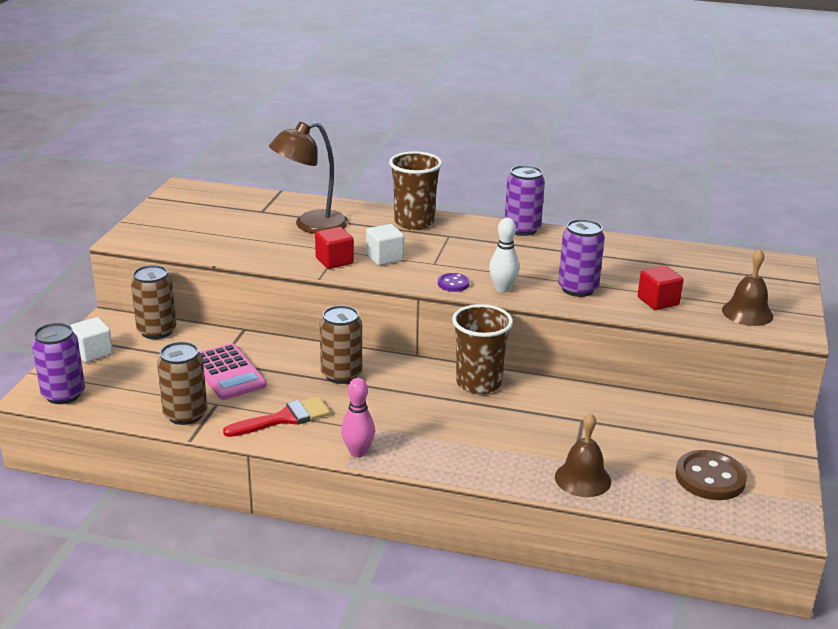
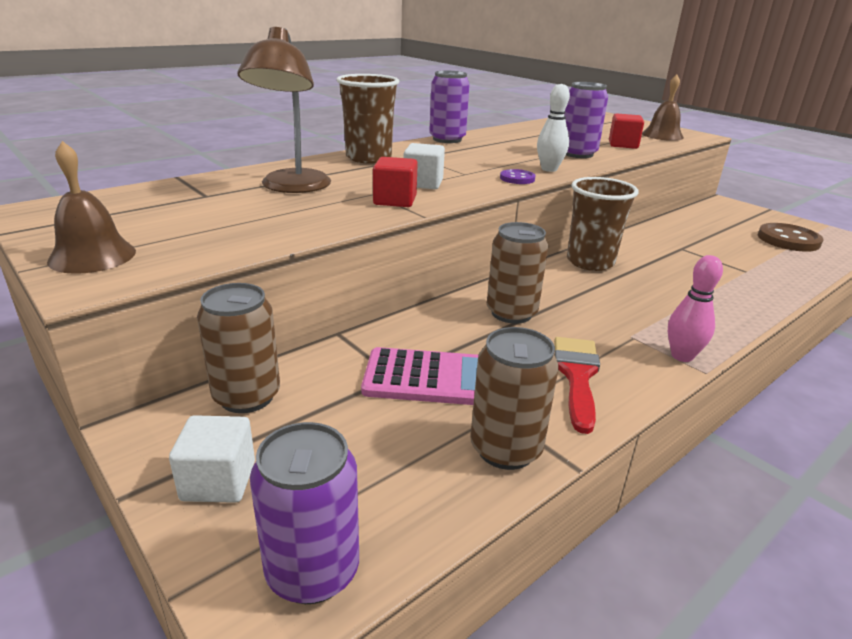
camera: 55 degrees left, 0 degrees up
brown bell [555,413,611,497] -> brown bell moved to [47,141,136,274]

